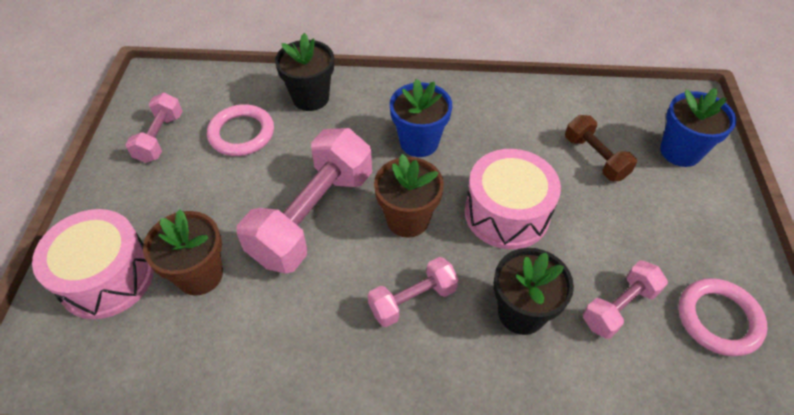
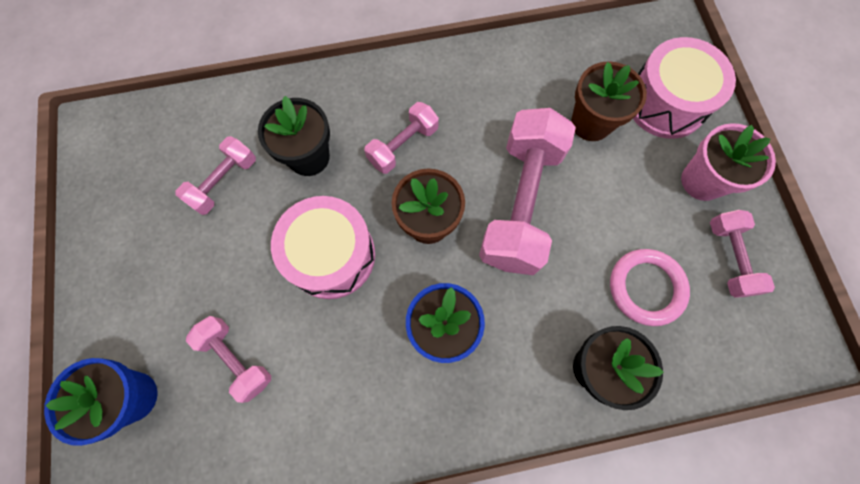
camera: 165 degrees right, 20 degrees up
brown dumbbell [565,115,637,181] -> pink dumbbell [186,316,271,403]
pink ring [679,278,767,356] -> none
none -> pink flower pot [681,123,776,201]

